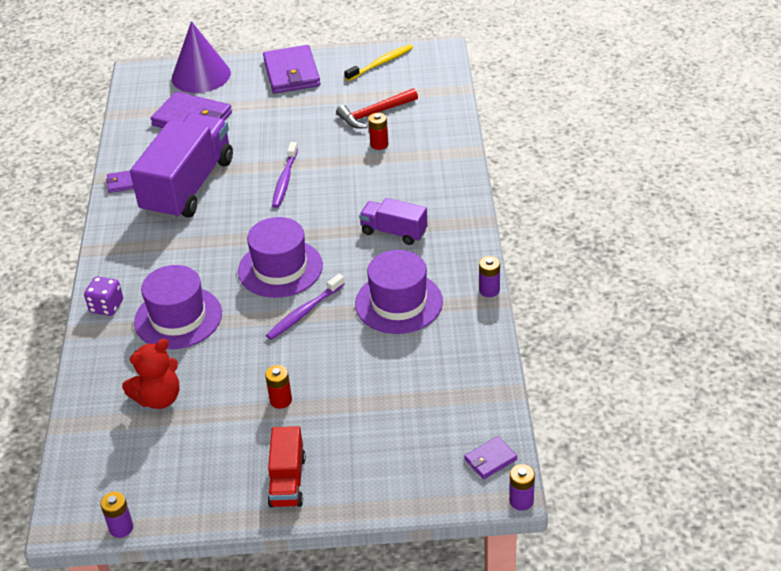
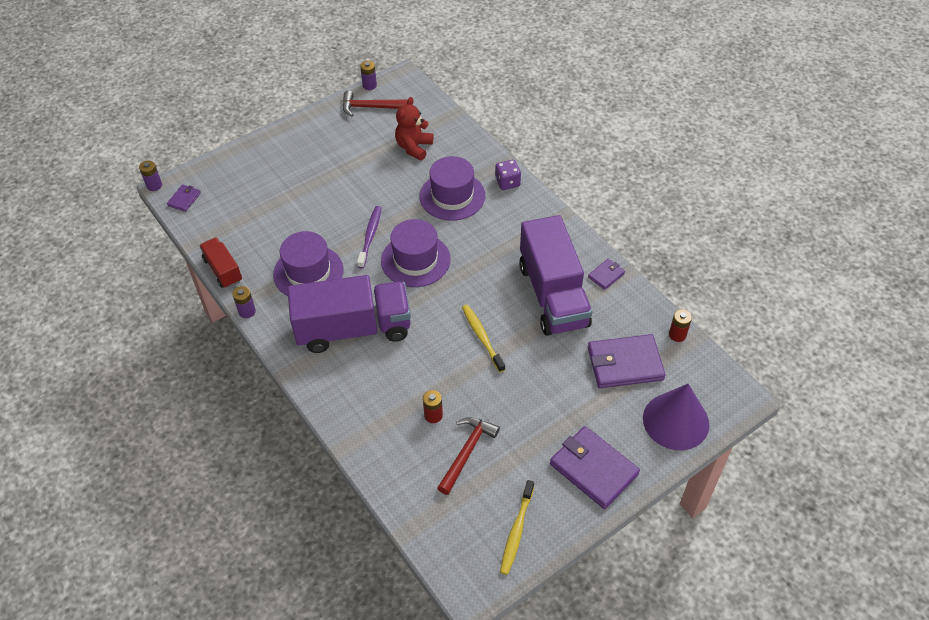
camera: 145 degrees right, 10 degrees up
red battery [265,365,292,409] -> red battery moved to [669,309,692,342]
red truck [268,426,306,508] -> red truck moved to [199,237,242,288]
purple toothbrush [272,142,298,208] -> yellow toothbrush [462,305,506,372]
purple truck [359,198,428,245] -> purple truck [288,275,411,353], size x2.00
none -> red hammer [342,90,408,117]

